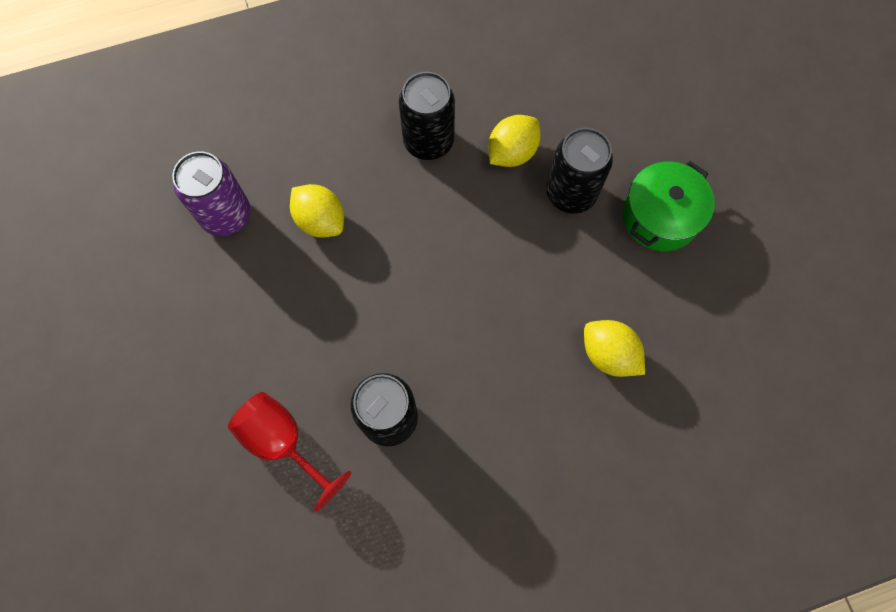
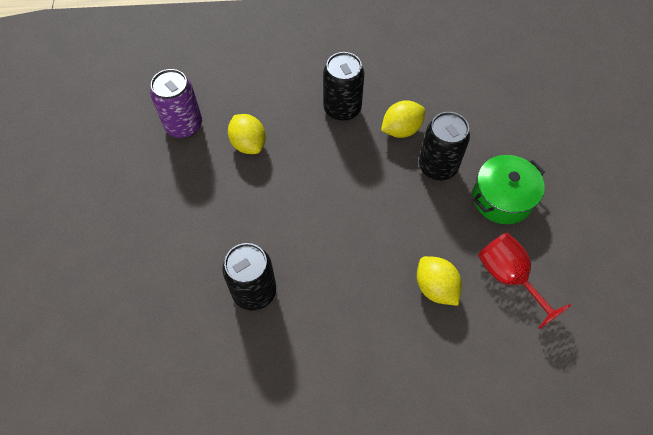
camera: 15 degrees right, 10 degrees down
red goblet [228,392,351,512] -> red goblet moved to [478,233,571,329]

